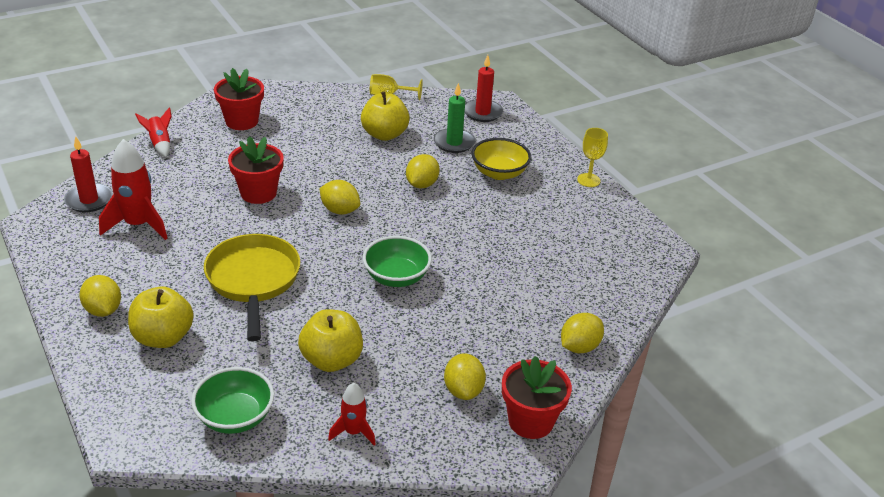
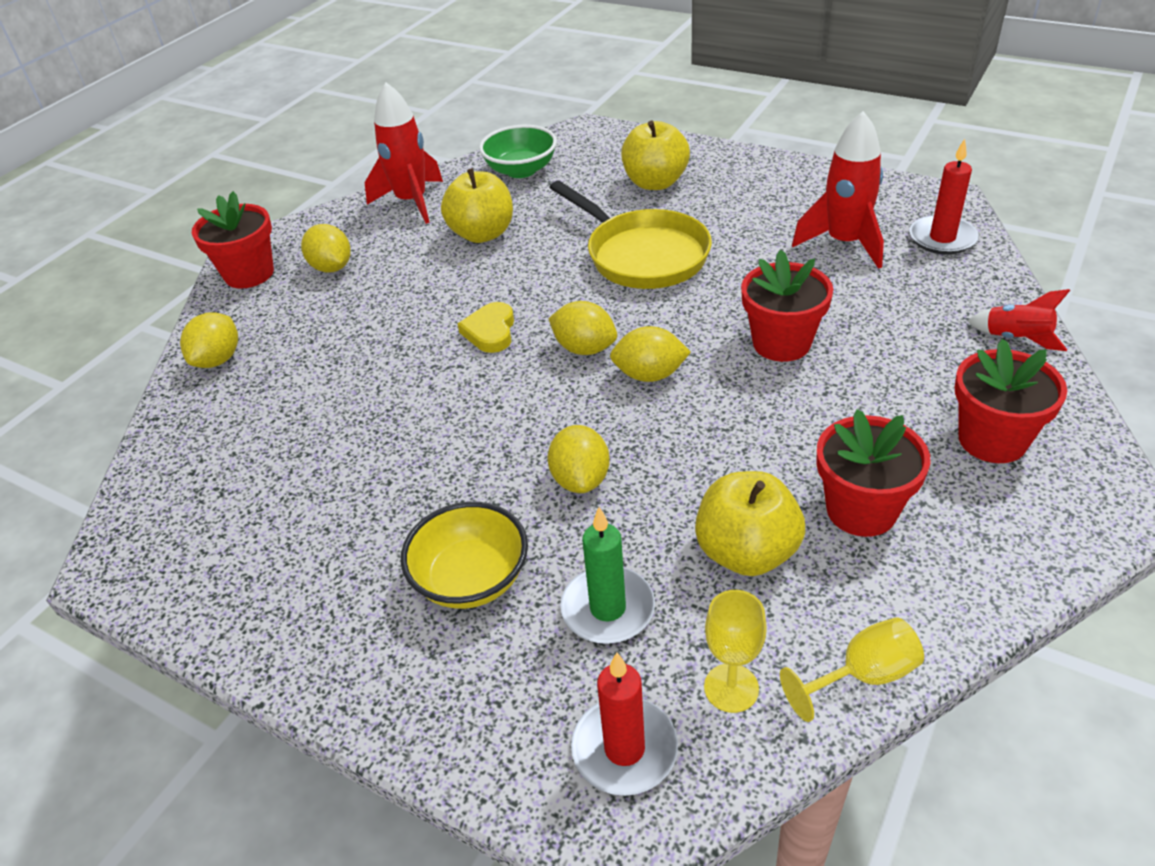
camera: 155 degrees right, 5 degrees up
yellow lemon [79,275,121,317] -> yellow lemon moved to [548,301,617,355]
red rocket [328,383,376,445] -> red rocket [365,82,443,224], size x1.77
green bowl [363,236,432,287] -> yellow heart [458,302,514,353]
yellow goblet [577,128,608,187] -> yellow goblet moved to [704,590,767,713]
none -> red flower pot [816,409,931,537]

